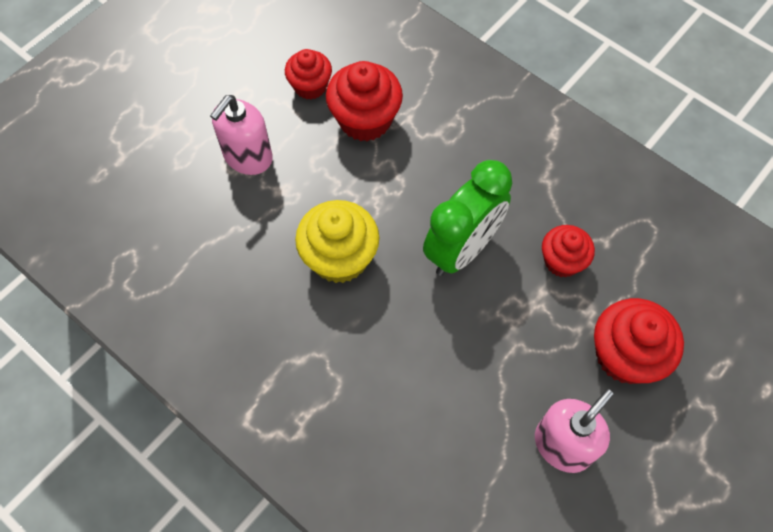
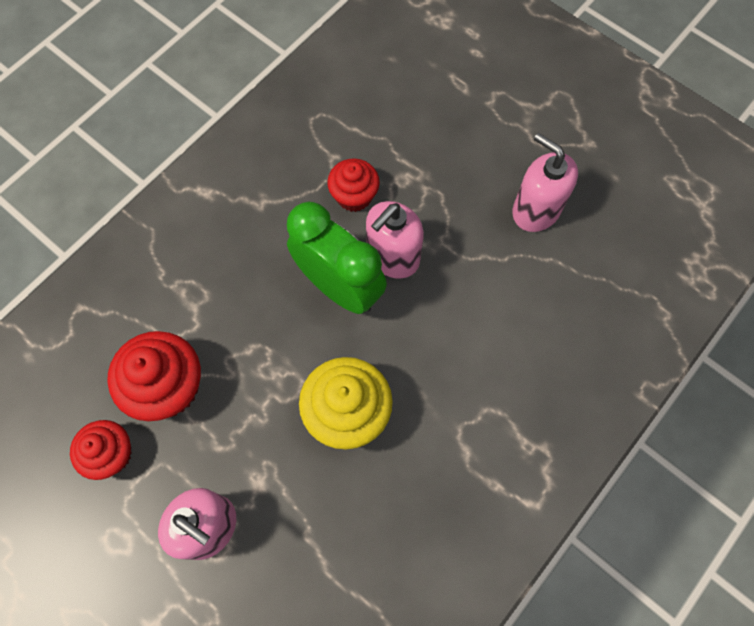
camera: 90 degrees left, 5 degrees up
red cupcake [594,298,684,384] -> none
none -> pink soap dispenser [366,201,424,279]

